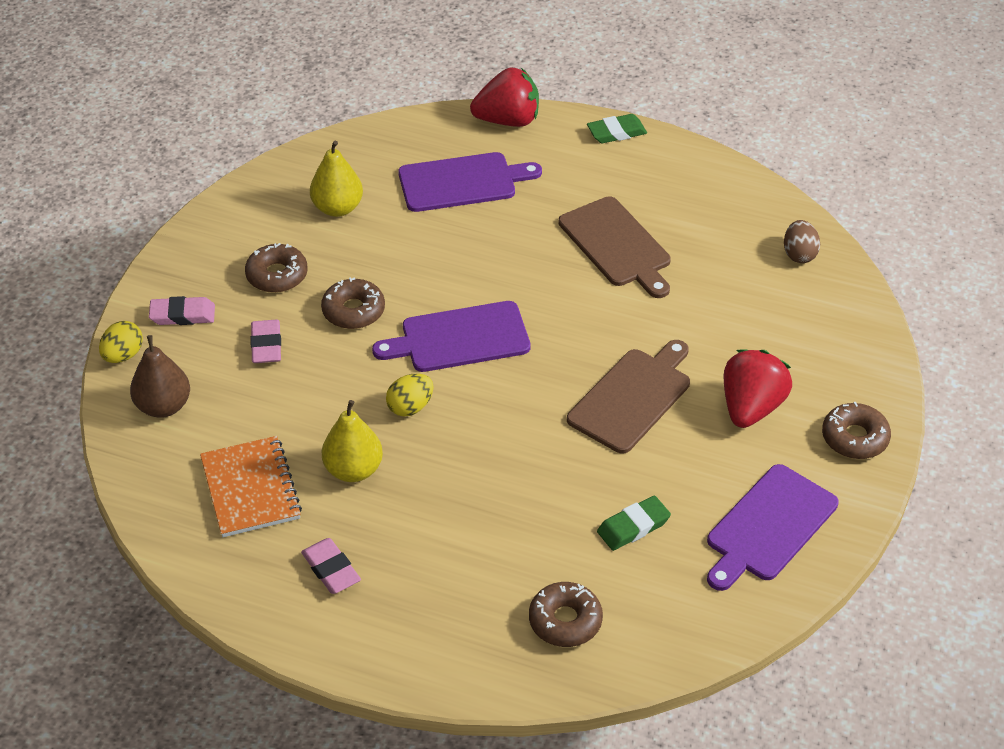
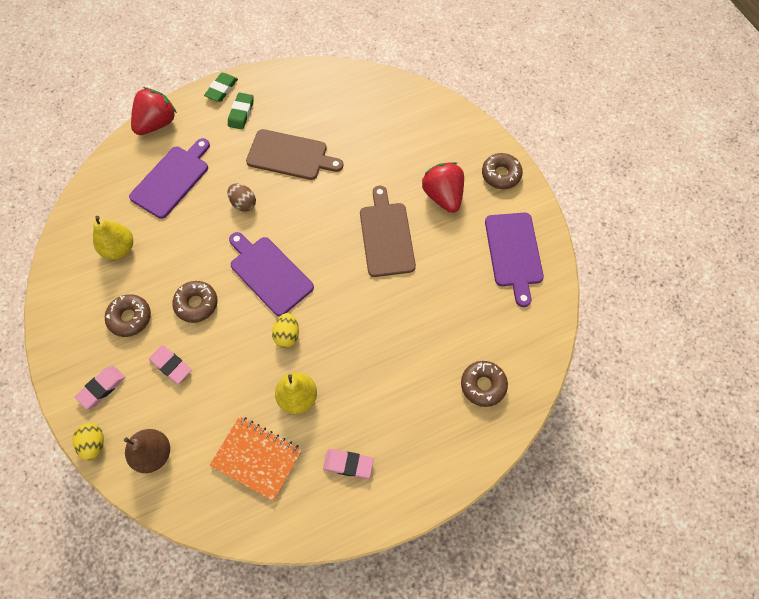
camera: 45 degrees left, 20 degrees up
purple cutting board [372,301,531,372] -> purple cutting board turned 105 degrees clockwise [229,232,314,316]
green eraser [597,496,671,551] -> green eraser moved to [228,92,254,129]
brown egg [784,220,820,263] -> brown egg moved to [227,184,256,212]

